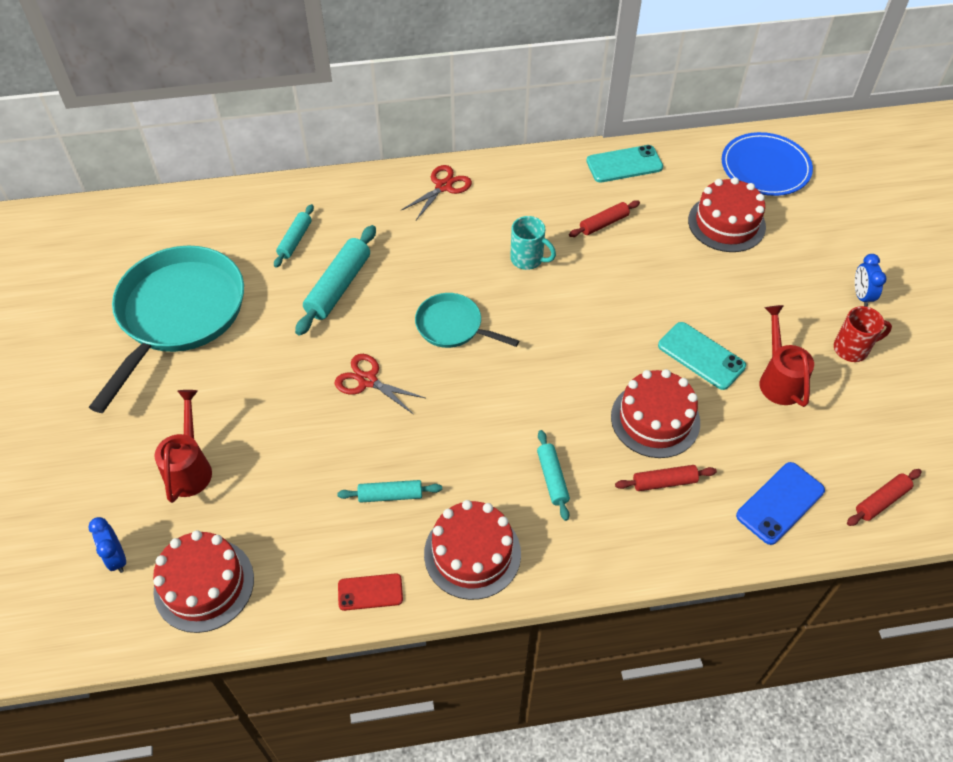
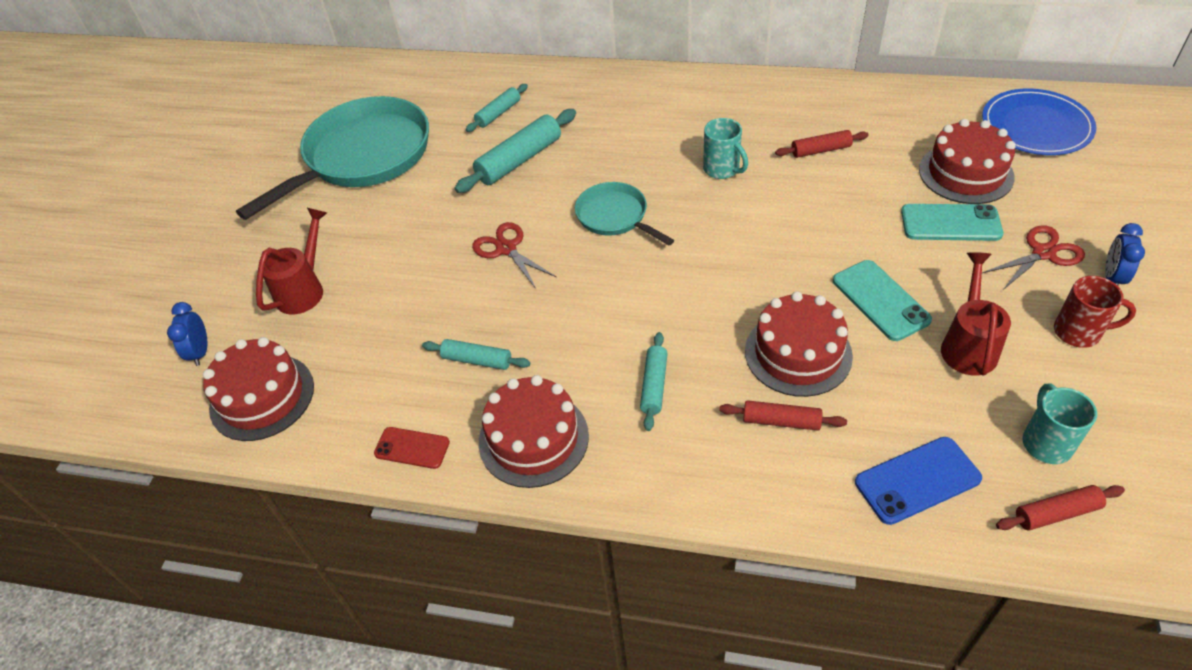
camera: 25 degrees right, 5 degrees down
red scissors [401,165,472,220] -> red scissors moved to [983,225,1085,290]
turquoise phone [586,145,663,183] -> turquoise phone moved to [901,204,1003,241]
none -> turquoise mug [1023,383,1097,464]

